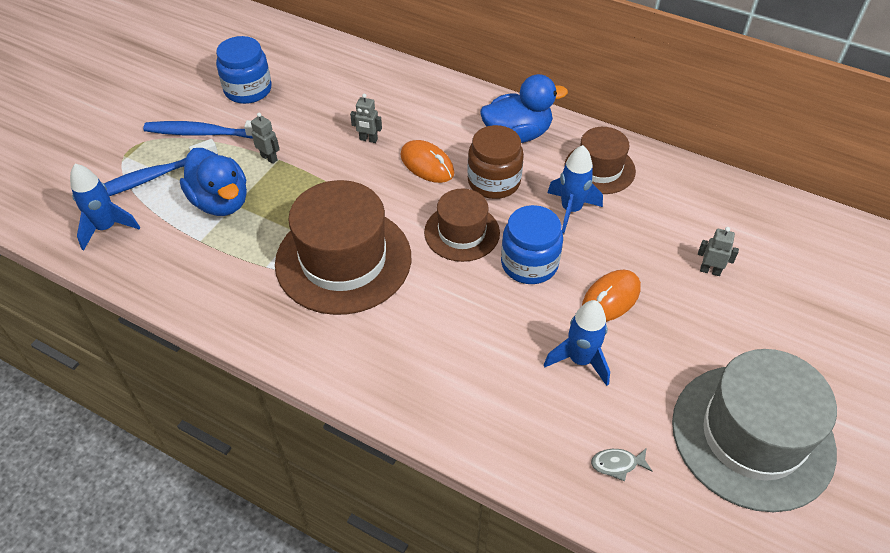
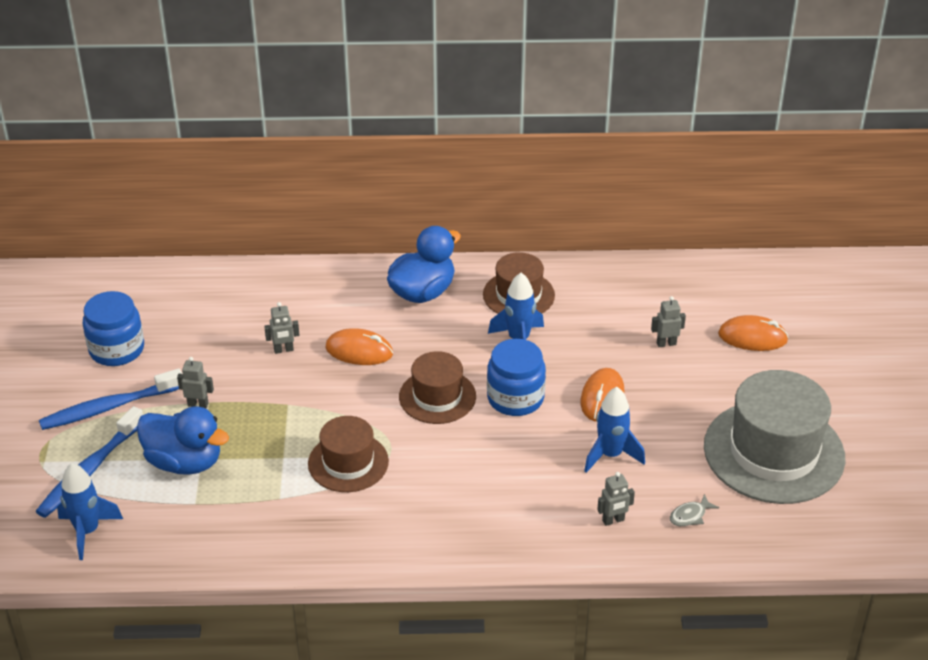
camera: 30 degrees left, 10 degrees down
brown hat [275,180,411,315] -> brown hat [308,416,389,492], size x0.57
brown jar [467,125,524,199] -> none
none -> grey robot [597,472,635,526]
none -> orange mouse [718,315,789,351]

